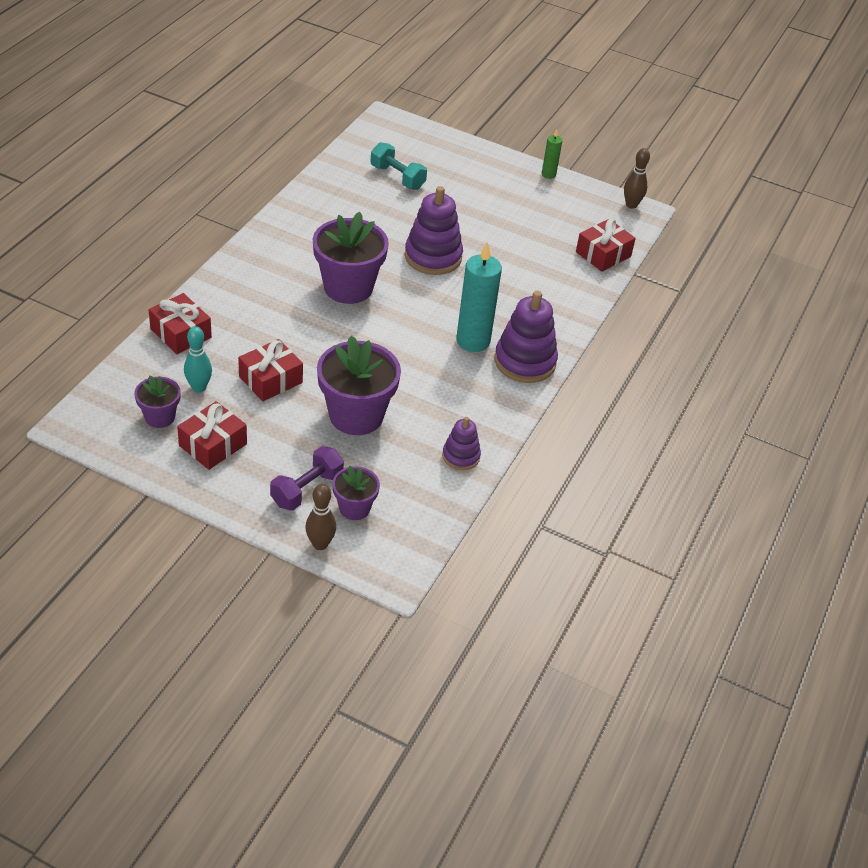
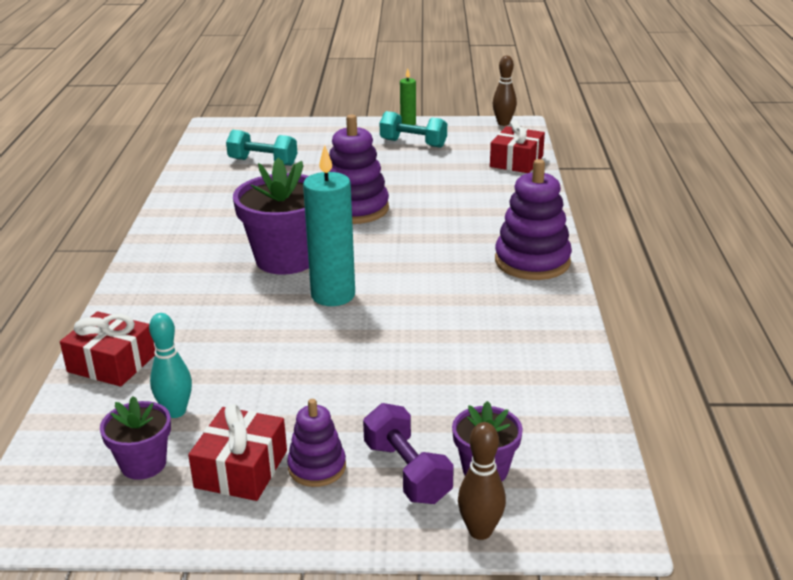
camera: 20 degrees left, 15 degrees down
red gift [238,339,303,401] -> none
purple dumbbell [270,446,344,511] -> purple dumbbell turned 45 degrees counterclockwise [363,403,454,504]
purple flower pot [317,336,401,435] -> none
purple stacking toy [442,417,481,470] -> purple stacking toy moved to [287,399,346,487]
turquoise candle [456,242,502,352] -> turquoise candle moved to [303,145,355,306]
none -> turquoise dumbbell [380,111,447,148]

